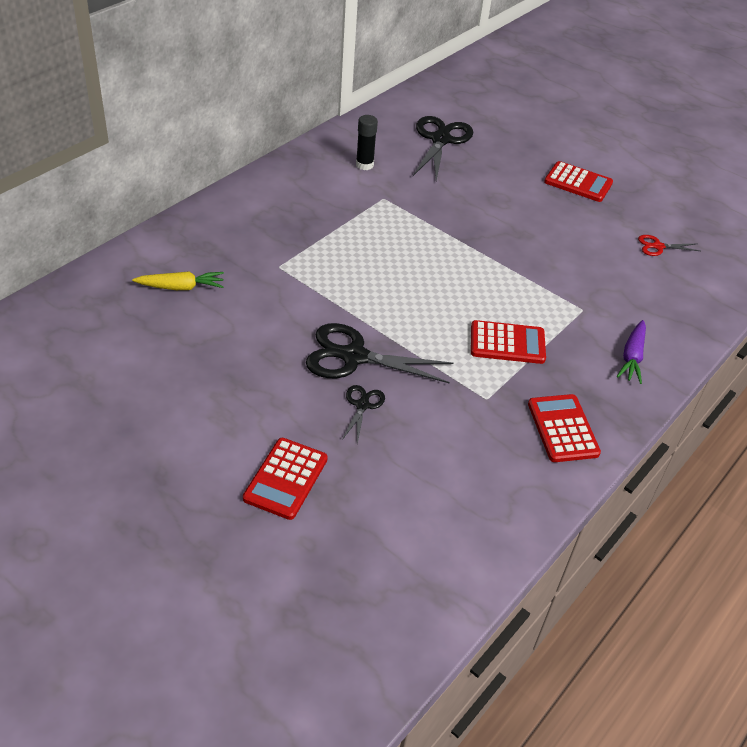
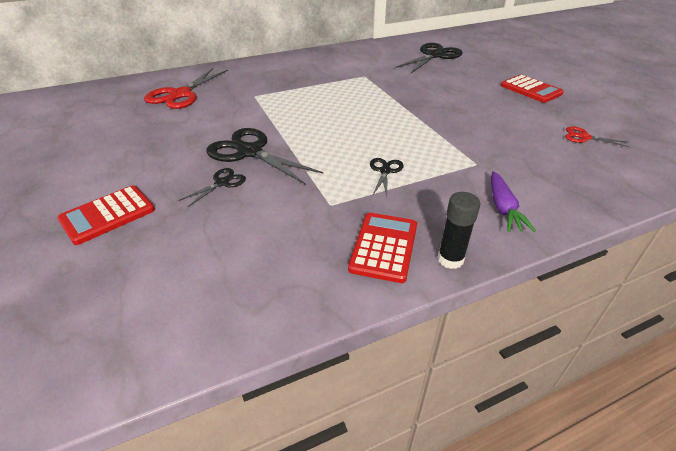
camera: 30 degrees right, 5 degrees down
yellow carrot [132,271,224,290] -> red scissors [144,68,228,109]
black glue stick [356,115,378,170] -> black glue stick moved to [437,192,480,269]
red calculator [471,320,546,364] -> black scissors [370,158,404,196]
purple carrot [617,320,646,384] -> purple carrot turned 45 degrees counterclockwise [491,171,536,232]

